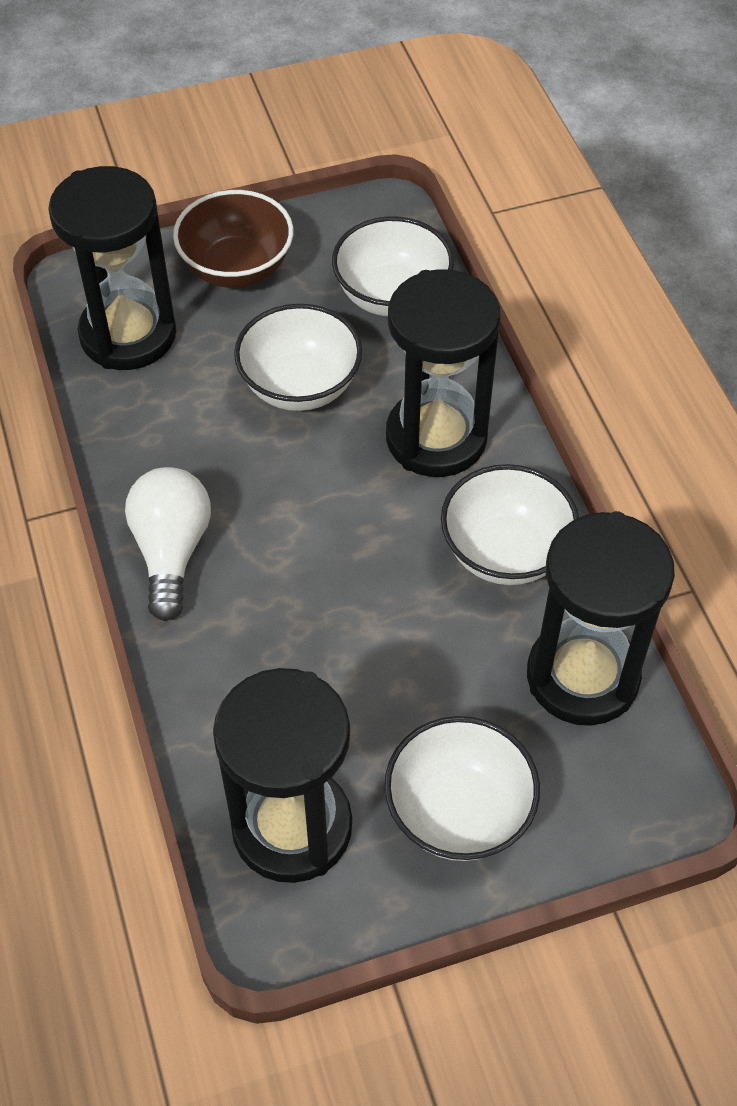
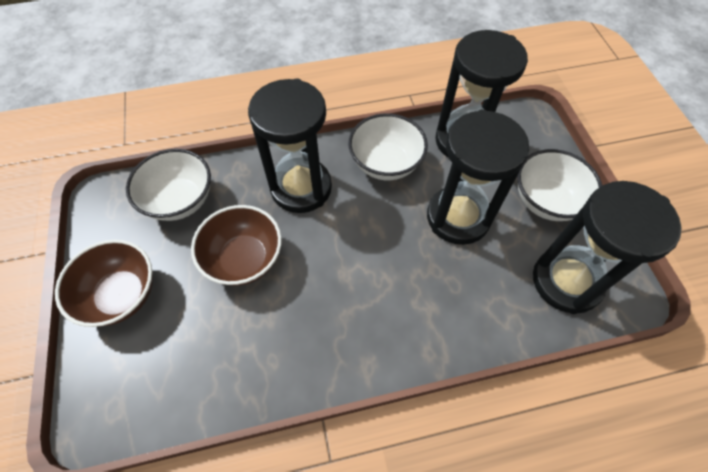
camera: 85 degrees left, 5 degrees up
black hourglass [48,166,176,370] -> black hourglass moved to [427,109,529,245]
white light bulb [125,467,211,621] -> none
white bowl [234,304,362,411] -> brown bowl [191,205,282,286]

